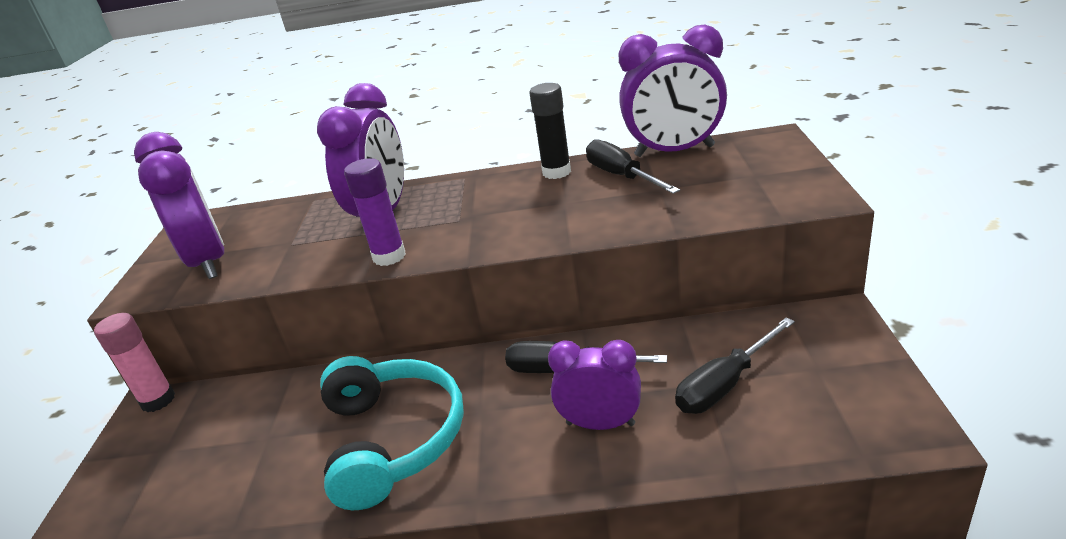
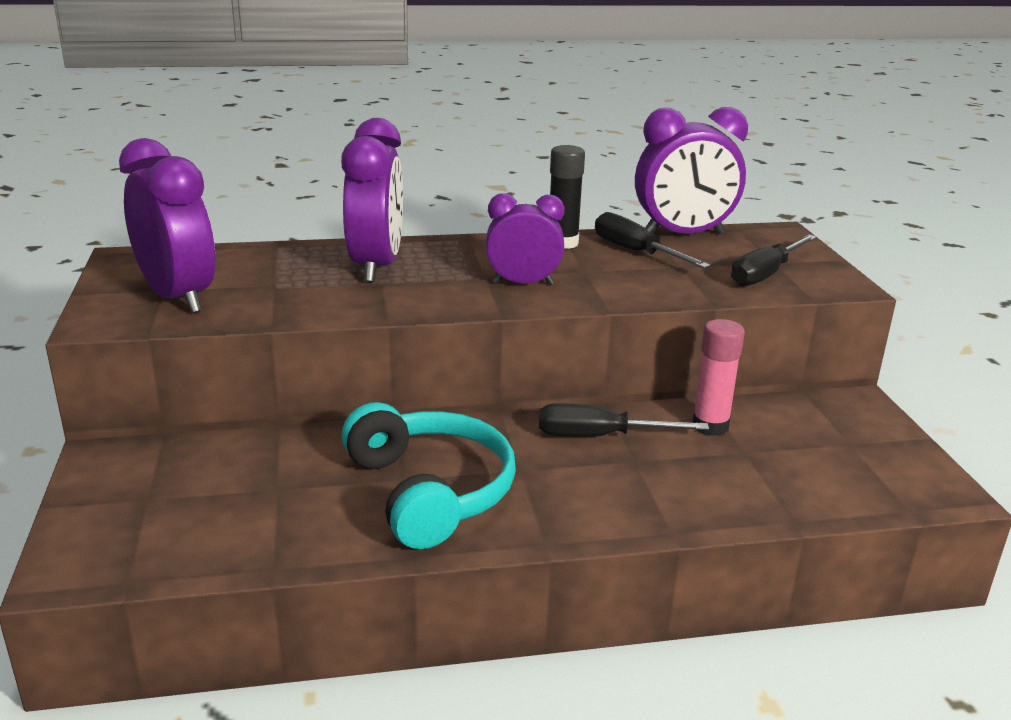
camera: 15 degrees left, 5 degrees down
pink glue stick [94,313,175,412] -> pink glue stick moved to [692,319,745,436]
purple glue stick [344,158,406,266] -> none
purple clock [548,340,641,430] -> purple clock moved to [486,193,565,285]
black screwdriver [675,317,795,414] -> black screwdriver moved to [731,235,817,287]

